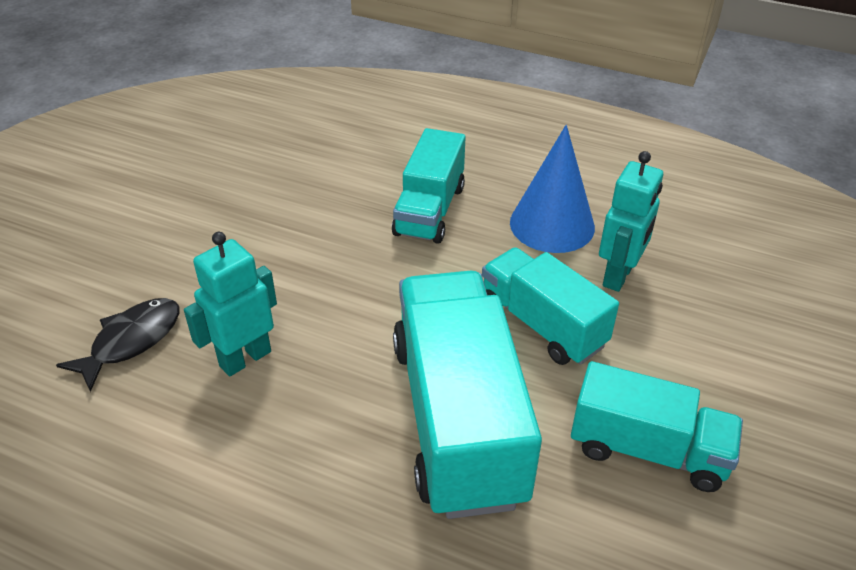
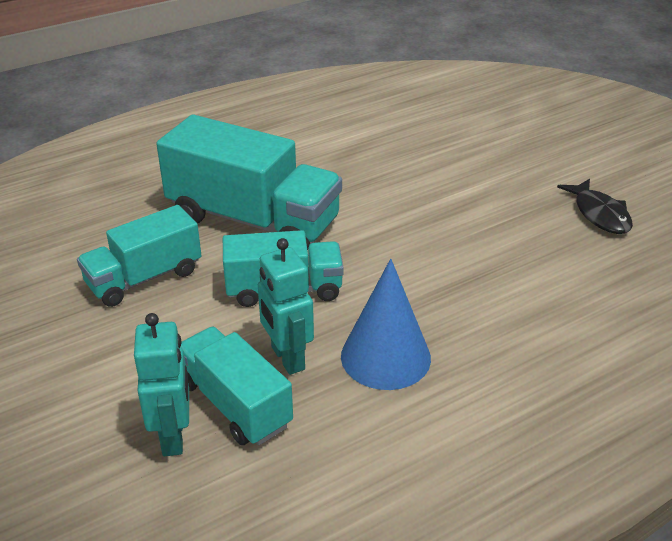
camera: 125 degrees right, 5 degrees down
black fish [56,298,179,392] -> black fish moved to [557,179,633,234]
turquoise robot [184,232,277,377] -> turquoise robot moved to [134,313,189,456]
turquoise truck [392,128,466,244] -> turquoise truck moved to [181,327,293,445]

